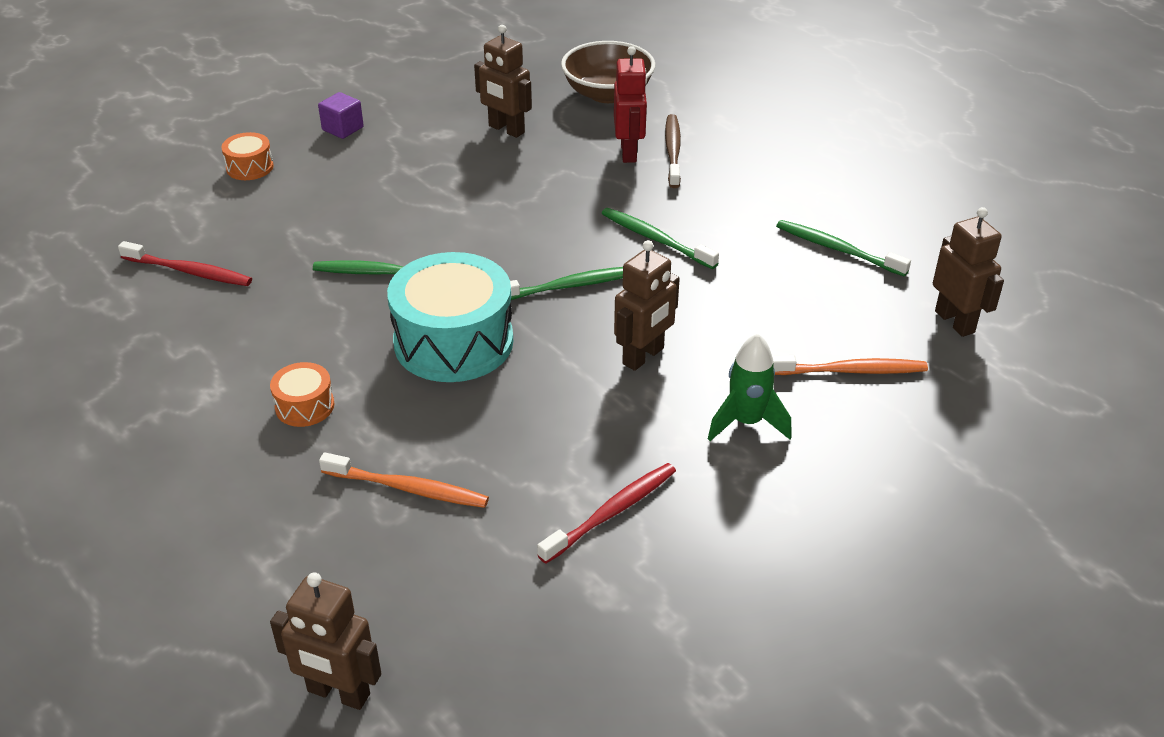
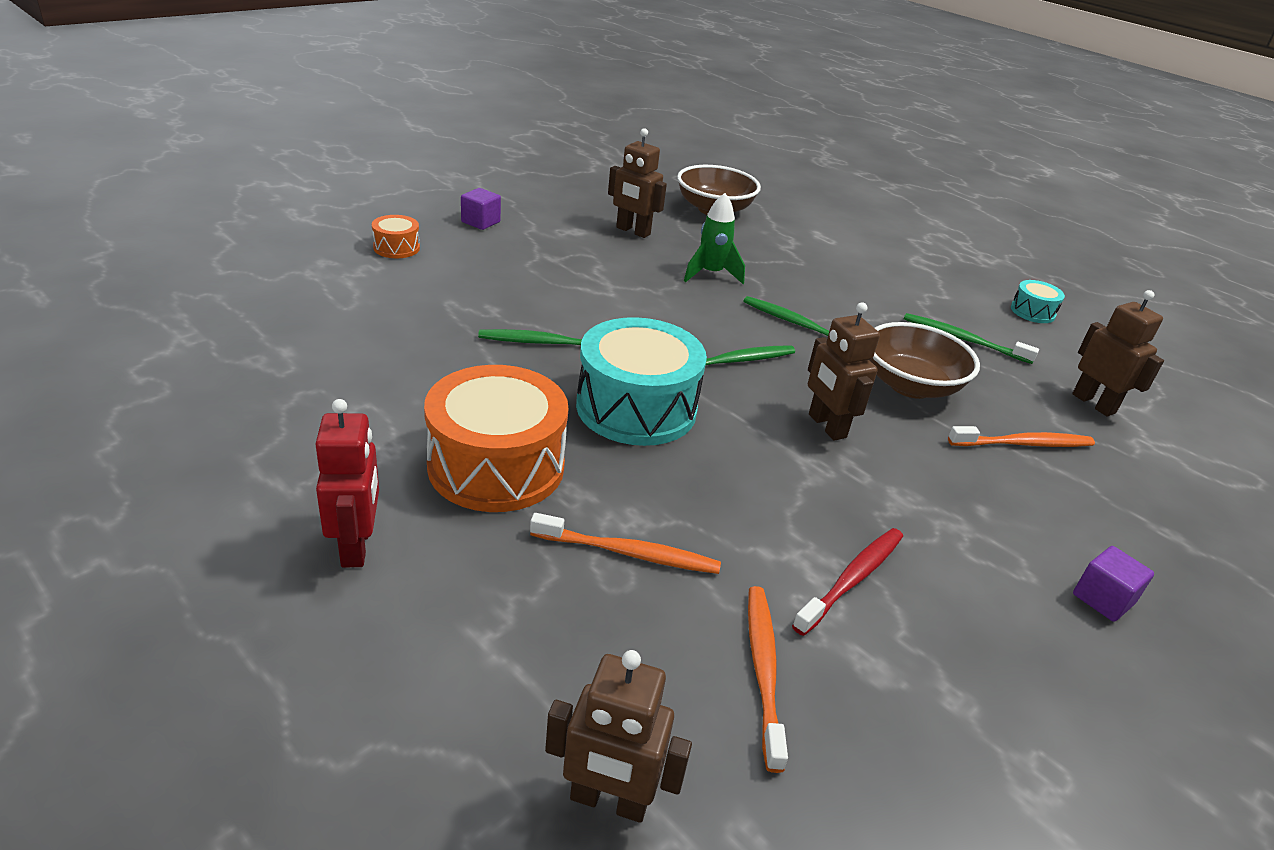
camera: 10 degrees left, 5 degrees down
red toothbrush [118,241,252,286] -> none
orange drum [270,362,334,427] -> orange drum [424,365,568,512], size x2.16
red robot [614,46,647,163] -> red robot moved to [315,399,379,567]
brown robot [614,240,680,371] -> brown robot turned 120 degrees clockwise [808,302,880,441]
brown toothbrush [665,114,681,188] -> none
green rocket [708,334,792,441] -> green rocket moved to [684,193,745,284]
none -> orange toothbrush [748,586,788,773]
none -> brown bowl [869,322,980,399]
none -> turquoise drum [1011,280,1065,323]
none -> purple cube [1073,546,1154,622]

